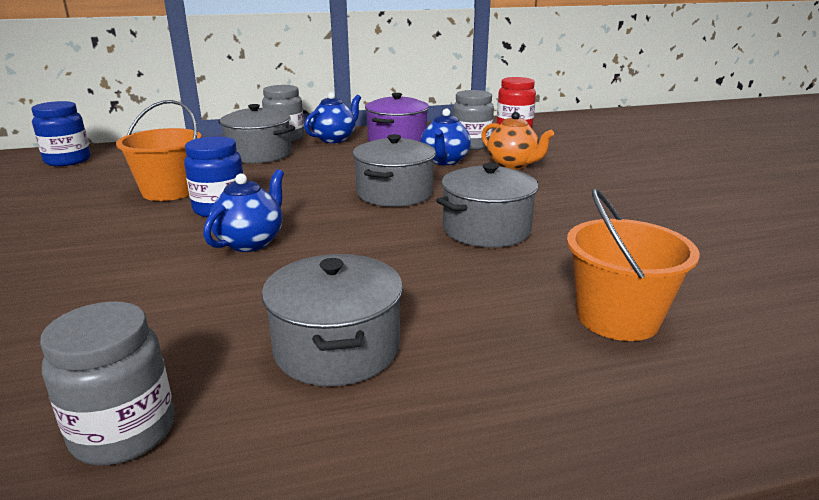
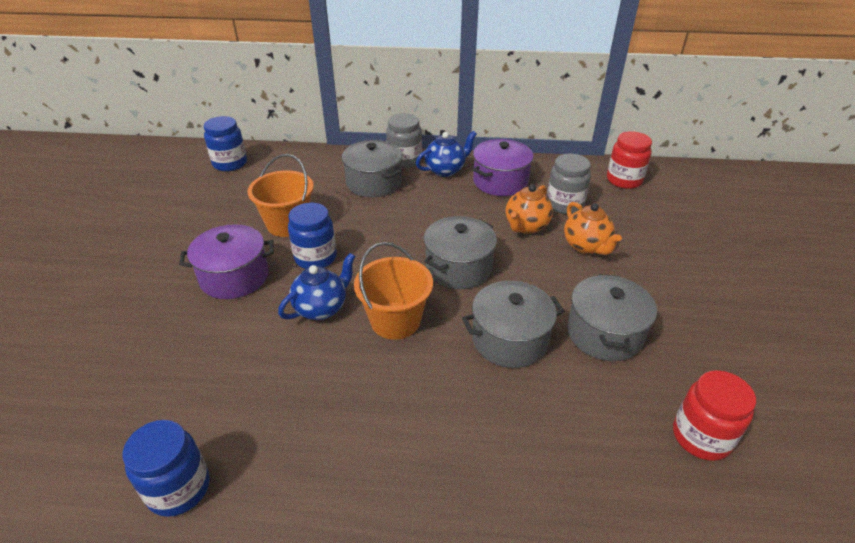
camera: 20 degrees right, 15 degrees up
grey jar [40,301,175,465] -> blue jar [123,420,210,517]
grey pot [262,254,403,386] -> grey pot moved to [567,274,657,361]
blue teapot [420,109,471,165] -> orange teapot [505,184,553,234]
orange bucket [567,189,700,341] -> orange bucket moved to [354,242,433,340]
none -> purple pot [179,224,274,299]
none -> red jar [673,370,756,461]

